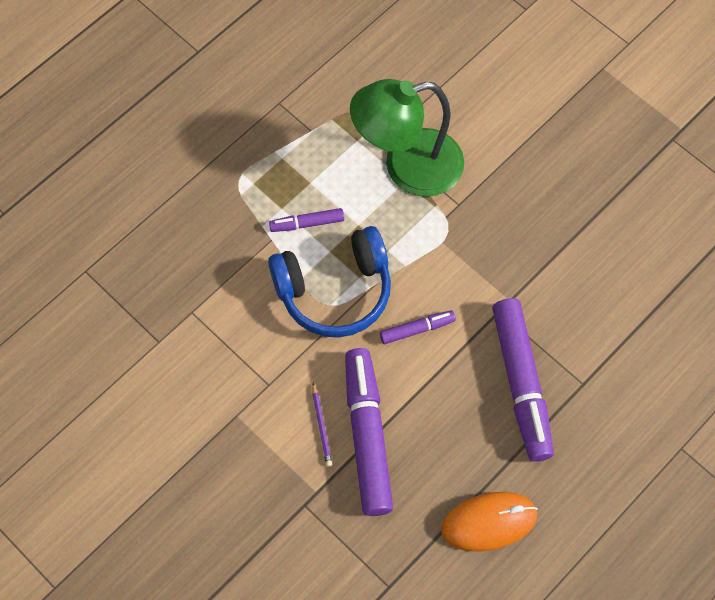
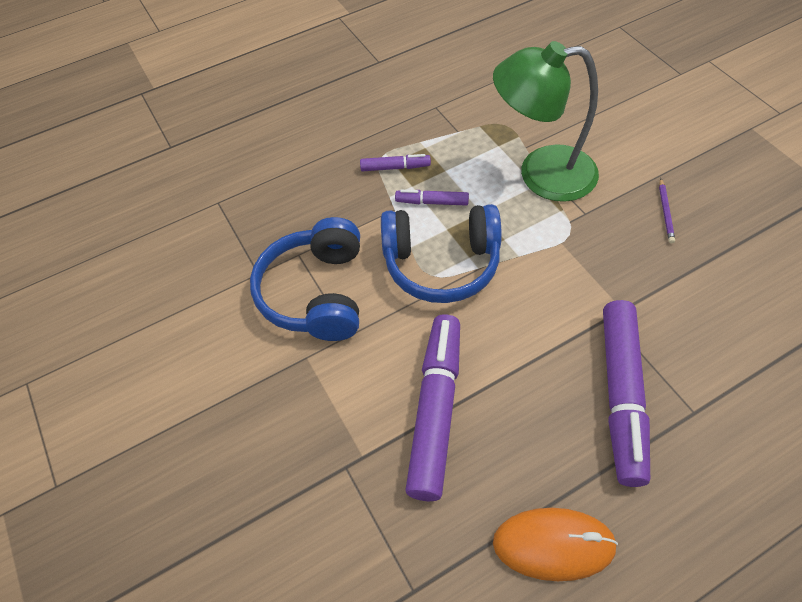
camera: 20 degrees right, 10 degrees down
purple pencil [312,383,332,466] -> purple pencil moved to [659,178,675,243]
purple marker [380,310,456,344] -> purple marker moved to [360,154,431,171]
none -> blue headphones [250,217,360,341]

